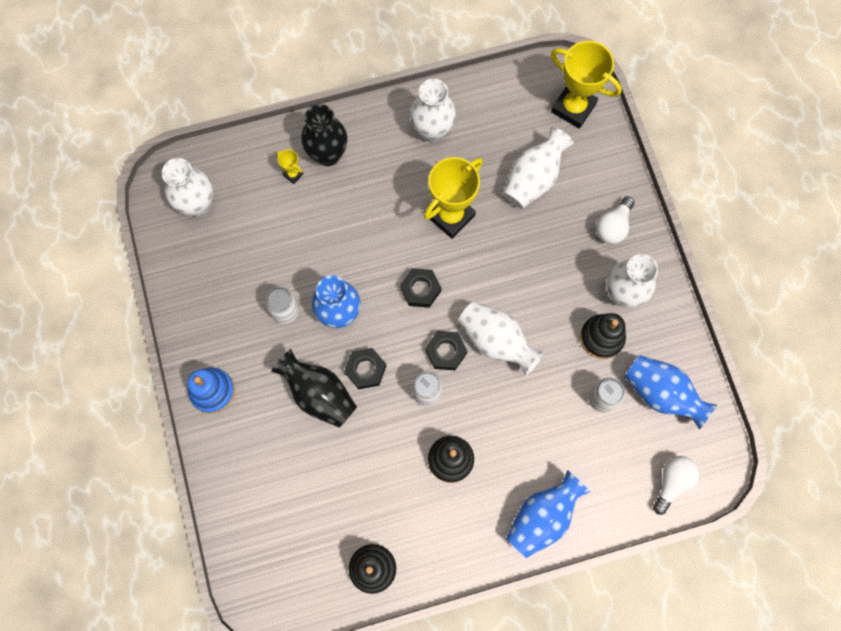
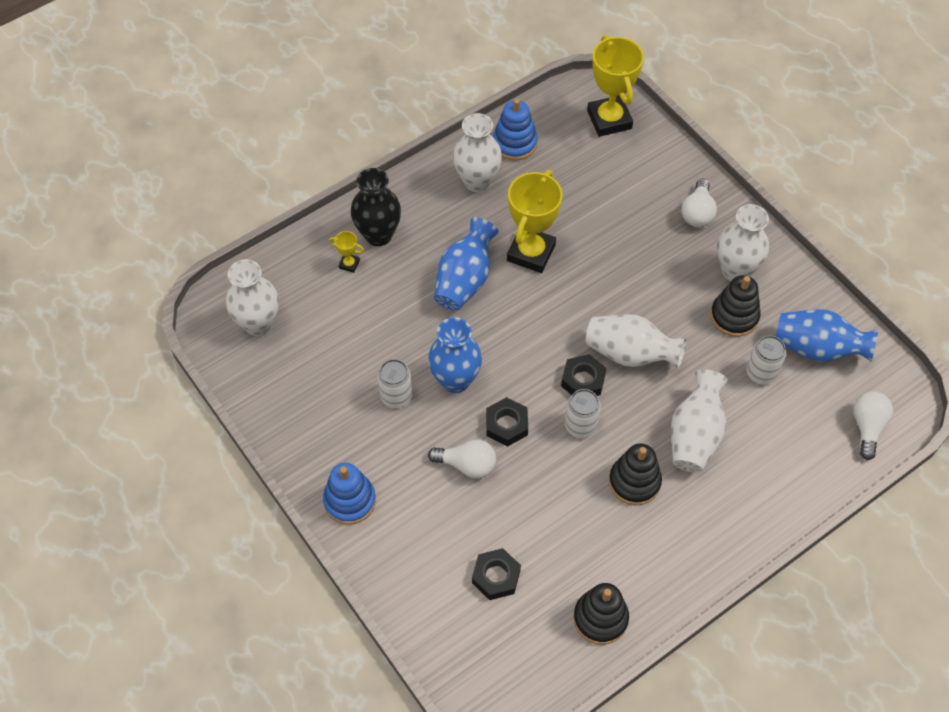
camera: 20 degrees left, 15 degrees down
black vase [271,349,357,428] -> white light bulb [428,439,496,479]
black nut [400,268,441,308] -> black nut moved to [472,548,521,600]
white vase [503,127,574,209] -> white vase moved to [671,369,728,472]
blue vase [506,470,590,558] -> blue vase moved to [434,217,499,311]
yellow trophy [551,41,622,129] -> yellow trophy turned 60 degrees clockwise [587,35,644,137]
none -> blue stacking toy [493,98,538,161]

